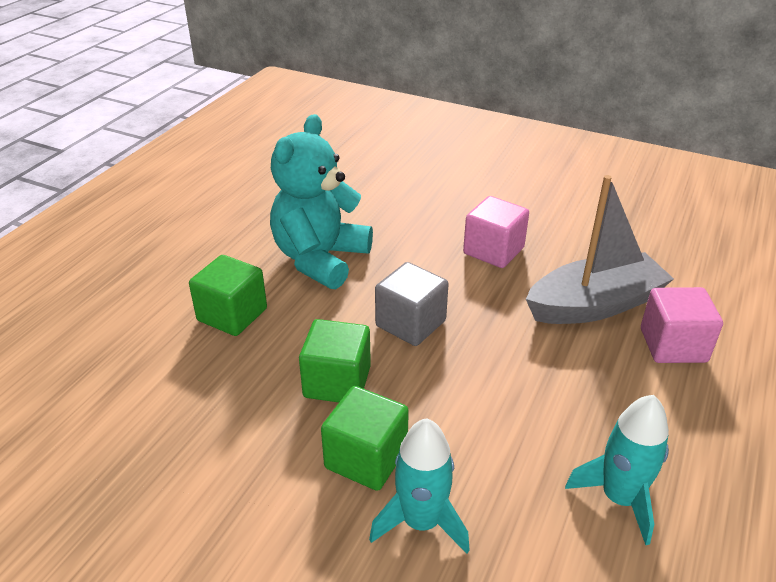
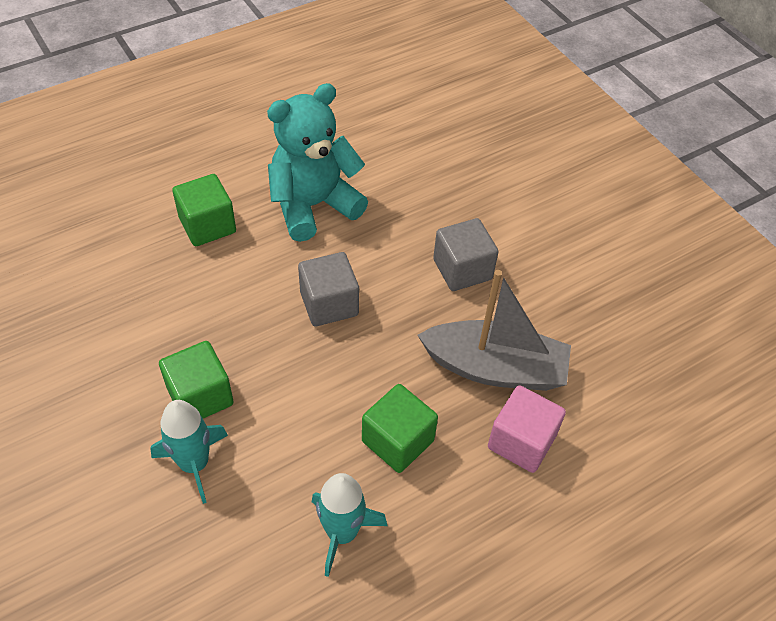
camera: 30 degrees right, 15 degrees up
green cube [299,319,371,403] -> green cube moved to [362,384,438,473]
pink cube [463,196,529,268] -> grey cube [433,218,498,291]

